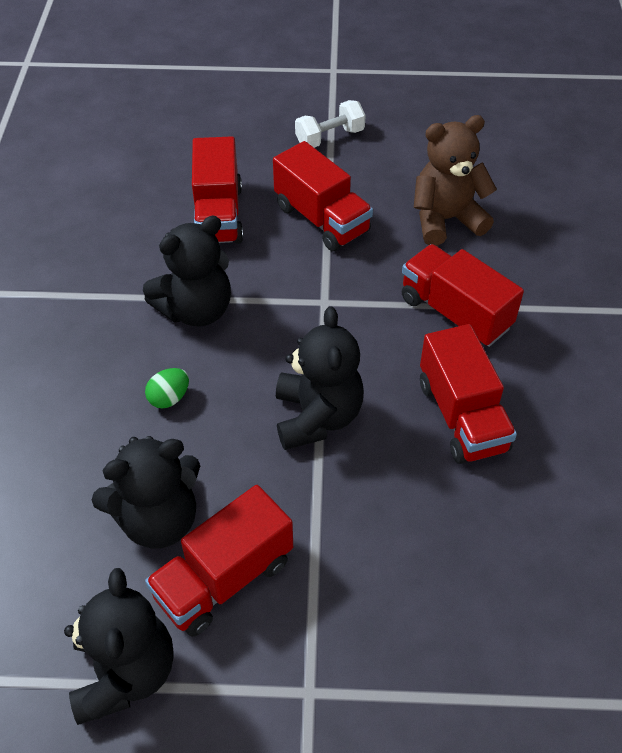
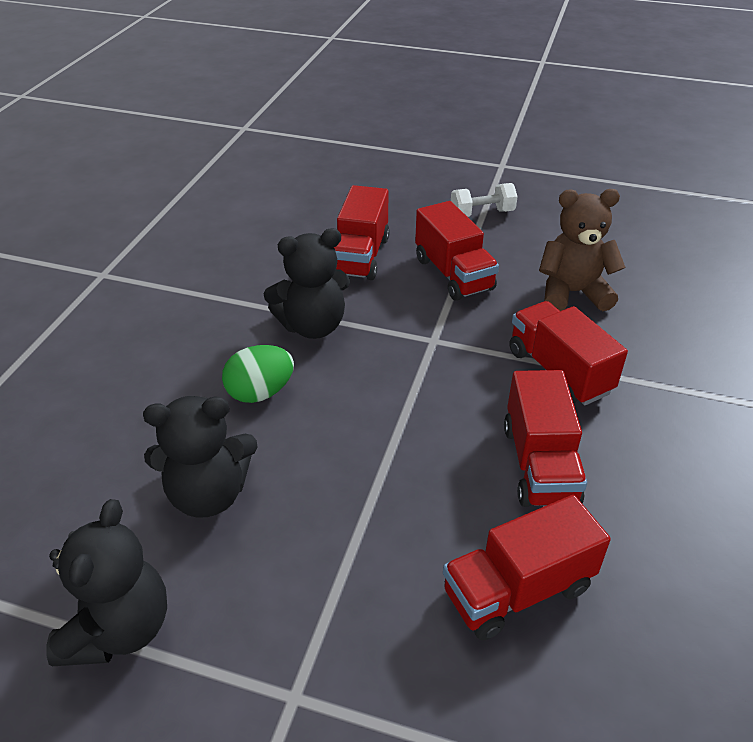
camera: 15 degrees right, 10 degrees down
green egg [145,368,189,409] -> green egg [222,345,294,403], size x1.59
red truck [145,485,293,637] -> red truck moved to [443,495,611,640]
black teddy bear [276,306,364,450] -> none

